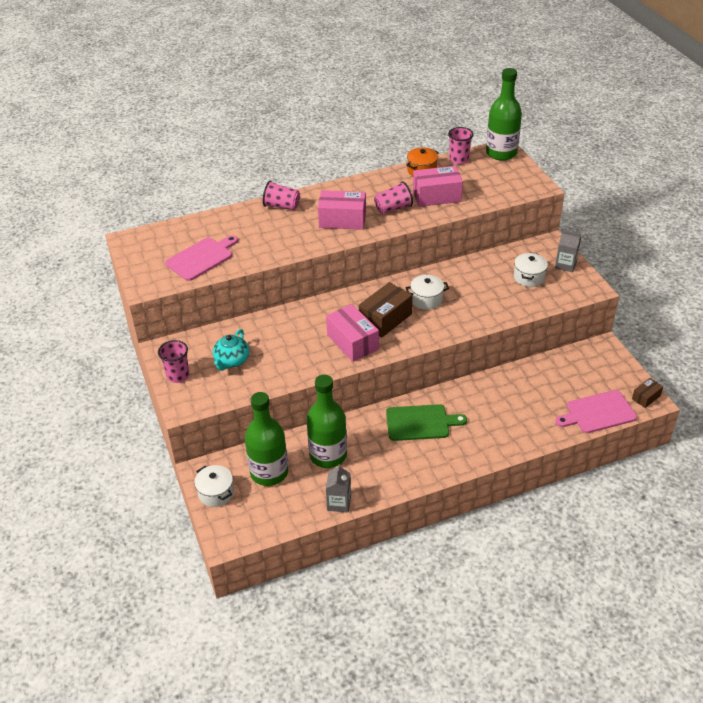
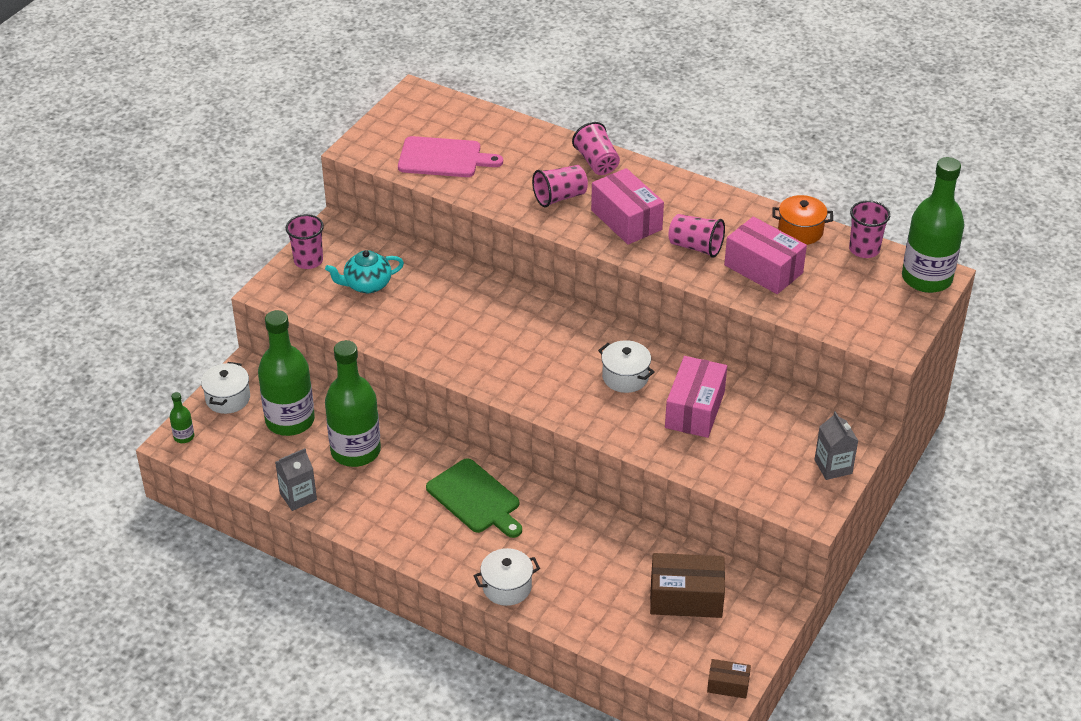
camera: 50 degrees right, 0 degrees up
pink box [326,304,379,362] -> pink box moved to [665,356,727,438]
brown box [359,282,412,338] -> brown box moved to [650,553,725,618]
white pot [514,253,548,287] -> white pot moved to [473,548,540,606]
pink cutting board [555,390,637,433] -> none
none -> green bottle [170,392,194,443]
none -> pink cup [532,165,588,207]

